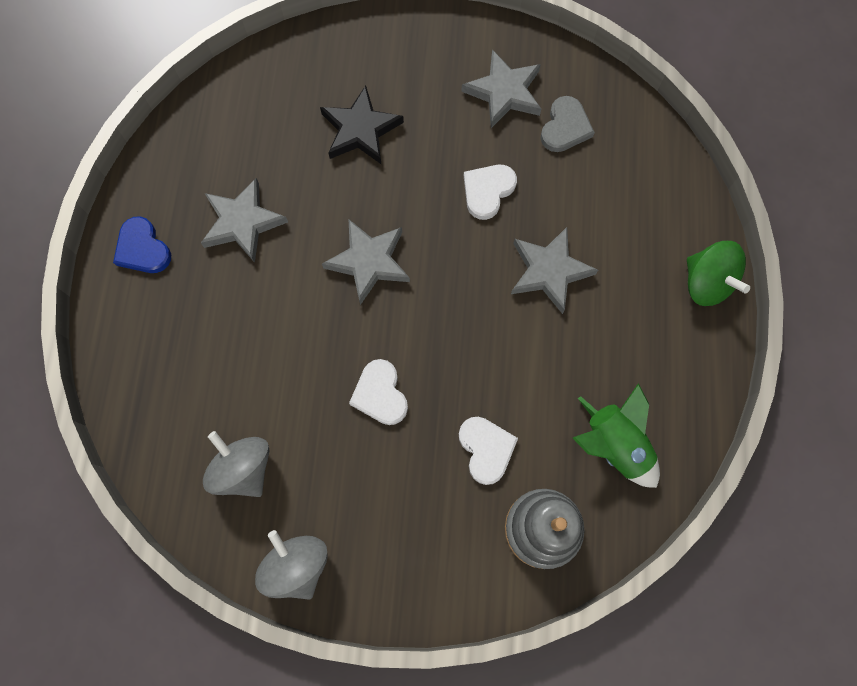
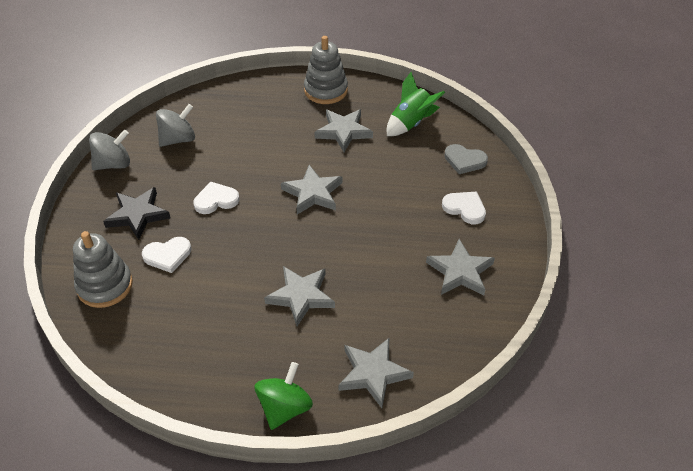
camera: 90 degrees right, 25 degrees down
blue heart [113,216,171,273] -> grey stacking toy [304,36,348,104]
black star [320,86,404,164] -> black star moved to [103,187,171,240]
white heart [464,165,517,220] -> white heart moved to [442,192,486,224]
grey heart [540,96,595,152] -> grey heart moved to [444,144,488,174]
green rocket [573,383,660,488] -> green rocket moved to [387,72,445,136]
green spinning top [687,241,750,306] -> green spinning top turned 150 degrees clockwise [255,362,313,430]
none -> grey star [339,338,414,408]

